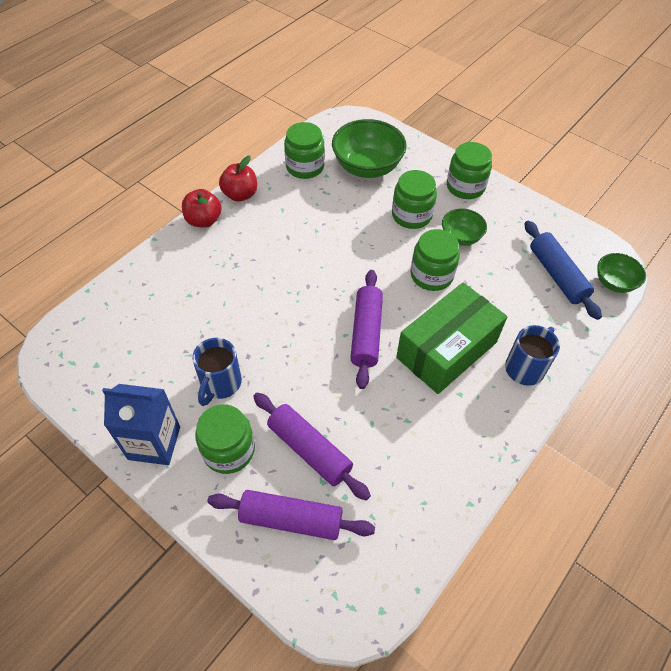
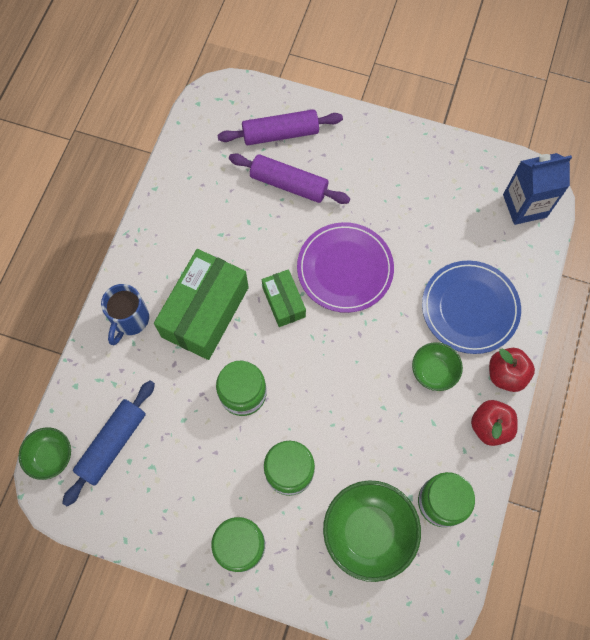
camera: 160 degrees right, 15 degrees up
blue carton [102,384,180,465] -> blue carton moved to [503,153,572,225]
blue mug [192,338,242,406] -> none
green jar [195,404,255,474] -> none
purple rolling pin [350,270,383,389] -> green box [262,269,306,327]
green bowl [442,209,487,246] -> green bowl moved to [412,342,463,391]
blue rolling pin [524,221,602,320] -> blue rolling pin turned 75 degrees clockwise [62,380,155,507]
none -> purple plate [297,222,394,313]
none -> blue plate [422,260,521,354]

